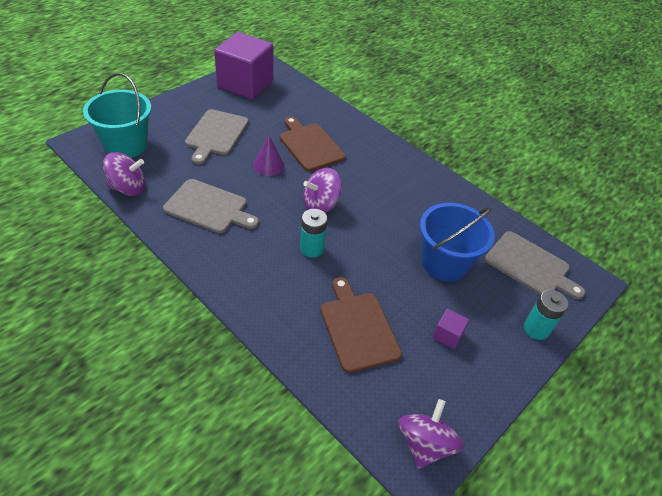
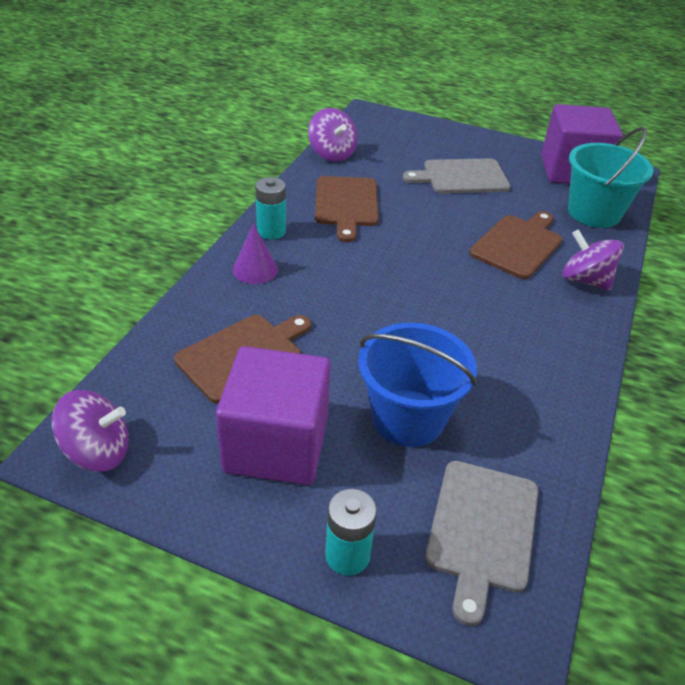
camera: 70 degrees right, 5 degrees down
turquoise bucket [83,73,152,158] -> turquoise bucket moved to [568,127,654,228]
grey cutting board [163,179,259,233] -> brown cutting board [315,176,379,242]
purple cone [253,135,284,176] -> purple cone moved to [233,224,278,284]
turquoise battery [300,209,327,258] -> turquoise battery moved to [255,177,286,240]
purple spinning top [303,168,342,213] -> purple spinning top moved to [562,229,624,290]
purple cube [433,308,469,349] -> purple cube [216,346,331,485], size x2.49

